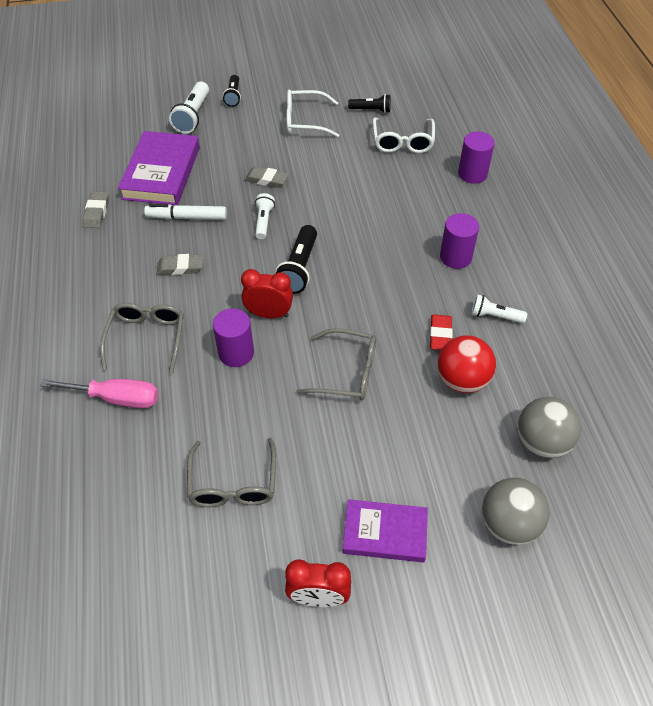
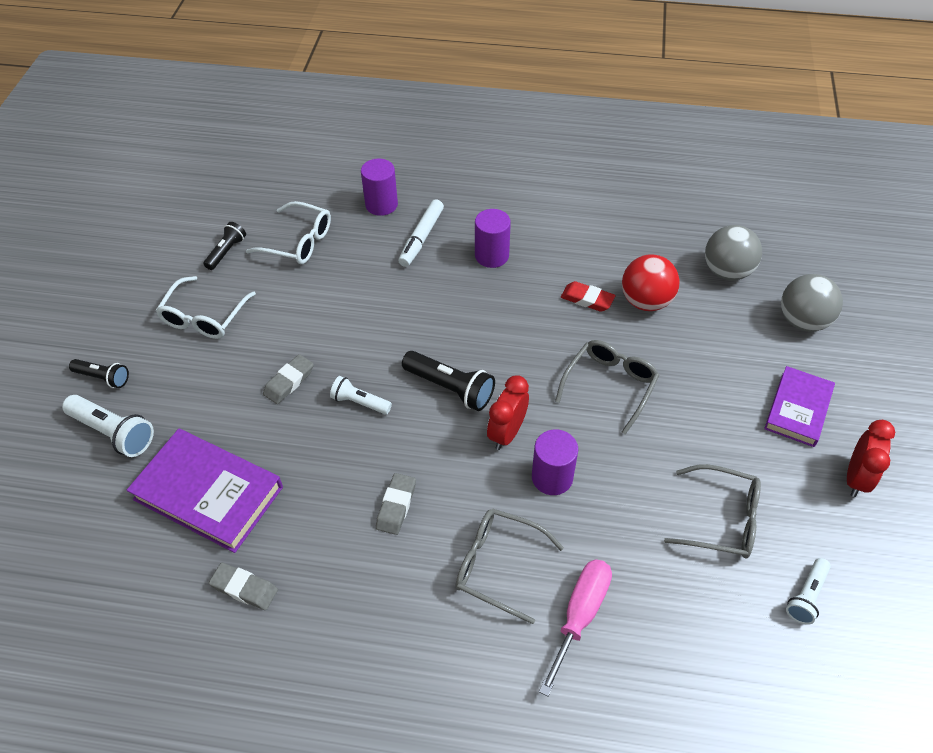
camera: 70 degrees left, 0 degrees up
white marker [144,204,227,220] -> white marker moved to [398,199,444,267]
white flashlight [471,294,527,323] -> white flashlight moved to [786,558,831,625]

